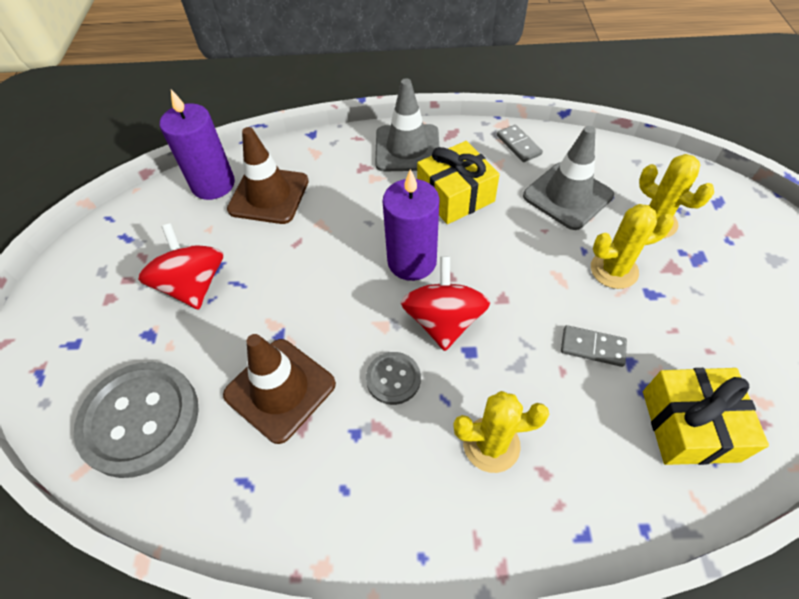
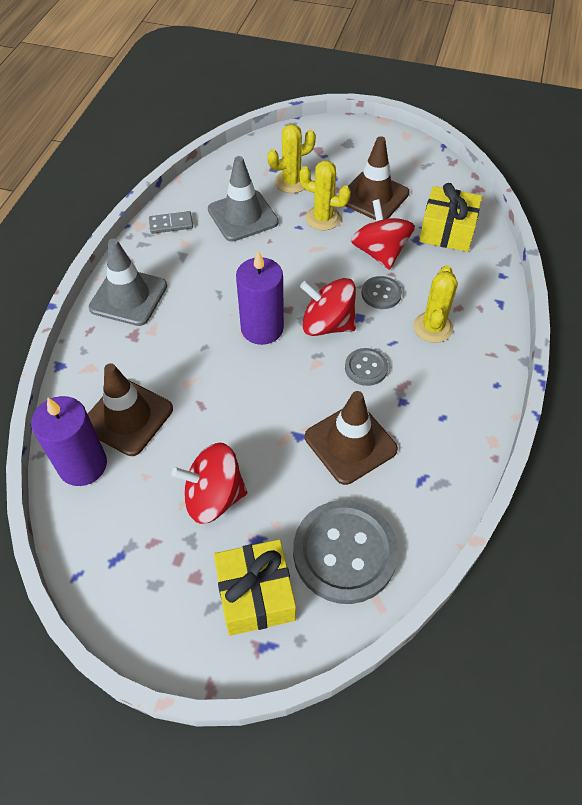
camera: 75 degrees left, 0 degrees up
yellow gift [417,141,500,224] -> yellow gift moved to [214,539,296,636]
grey domino [561,325,627,367] -> red spinning top [351,199,415,270]
yellow cactus [591,204,674,289] -> yellow cactus turned 75 degrees counterclockwise [299,161,351,230]
none -> brown traffic cone [346,136,410,220]
none -> grey button [362,276,402,309]

